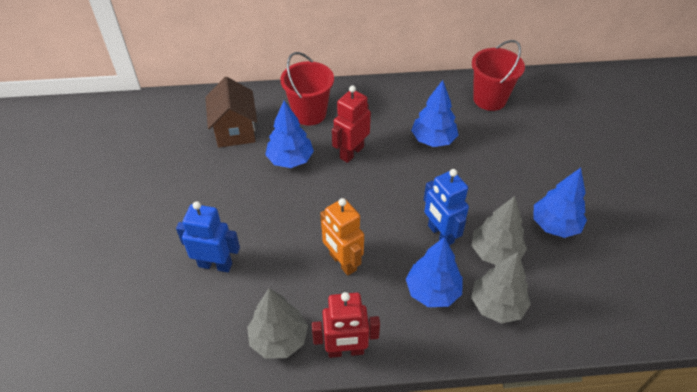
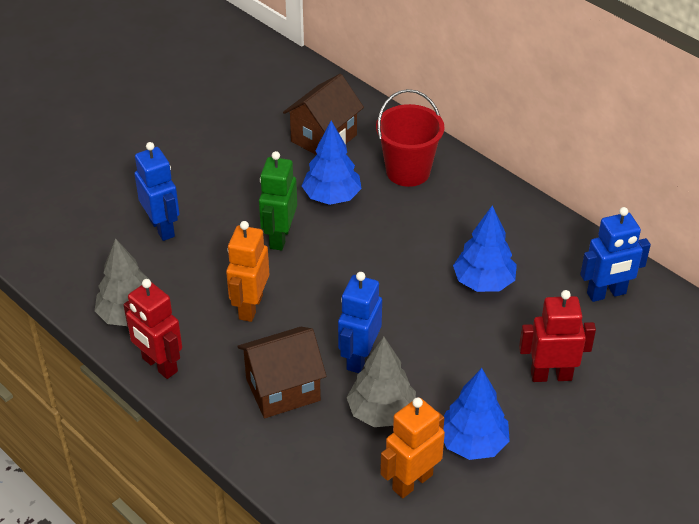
camera: 50 degrees right, 5 degrees down
red robot [332,85,371,163] -> red robot moved to [519,290,596,382]
blue tree [406,237,463,307] -> brown house [237,327,326,418]
grey tree [471,252,531,324] -> none
red bucket [472,40,525,111] -> blue robot [580,207,651,302]
none -> green robot [259,151,297,251]
none -> orange robot [380,397,445,498]

